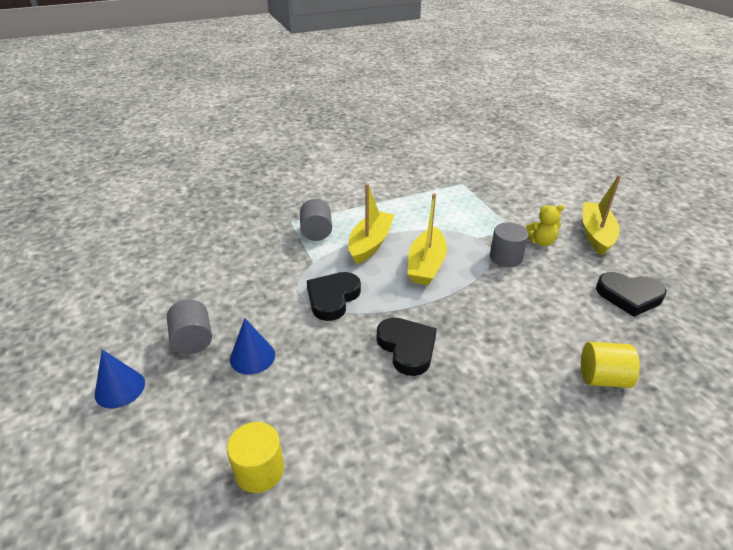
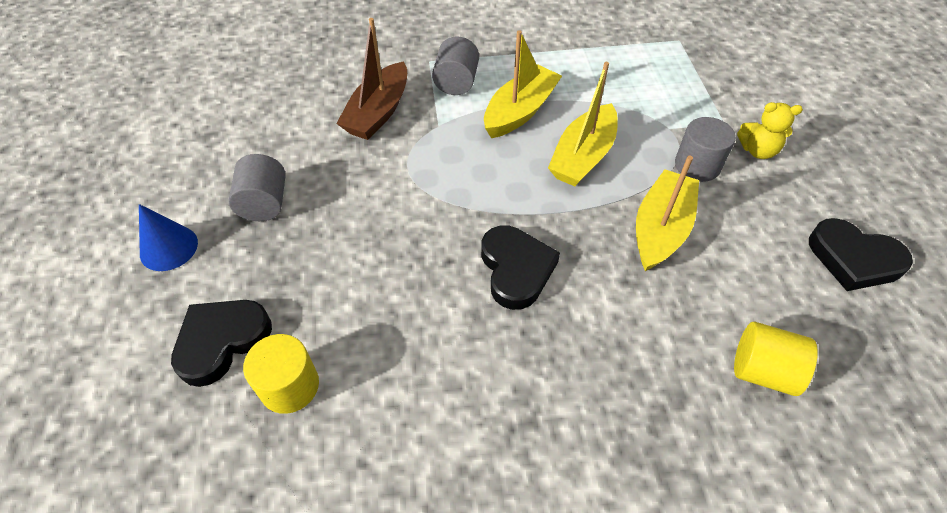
camera: 15 degrees right, 15 degrees up
blue cone [230,318,275,375] -> none
black heart [307,272,361,321] -> black heart moved to [171,300,272,387]
yellow boat [583,175,621,255] -> yellow boat moved to [636,156,699,271]
none -> brown boat [336,18,407,140]

